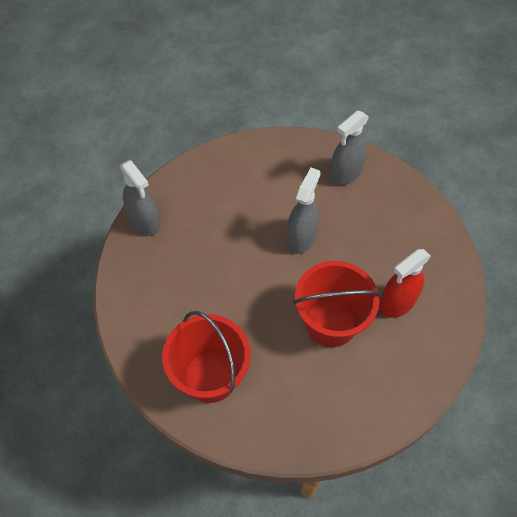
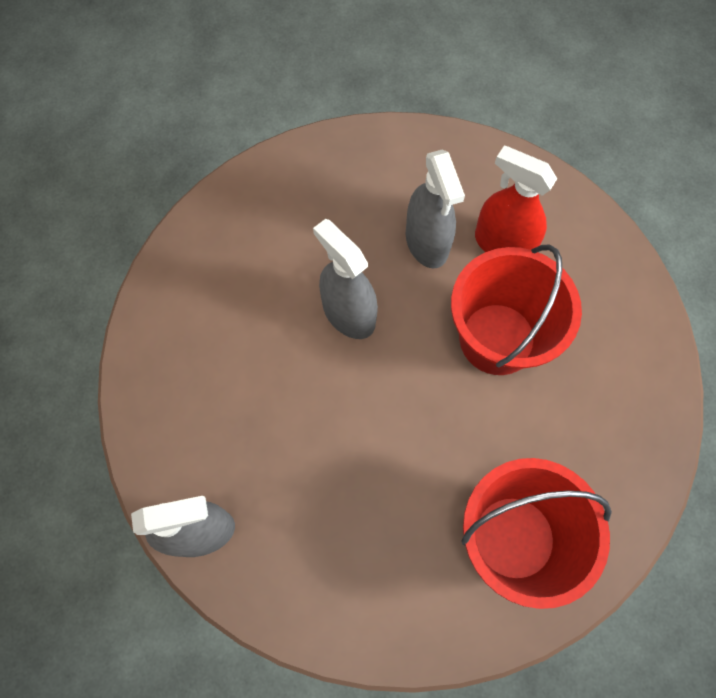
camera: 65 degrees left, 10 degrees up
grey spray bottle [330,111,369,185] -> grey spray bottle moved to [406,150,465,268]
red spray bottle [379,249,431,318] -> red spray bottle turned 135 degrees clockwise [475,146,557,252]

